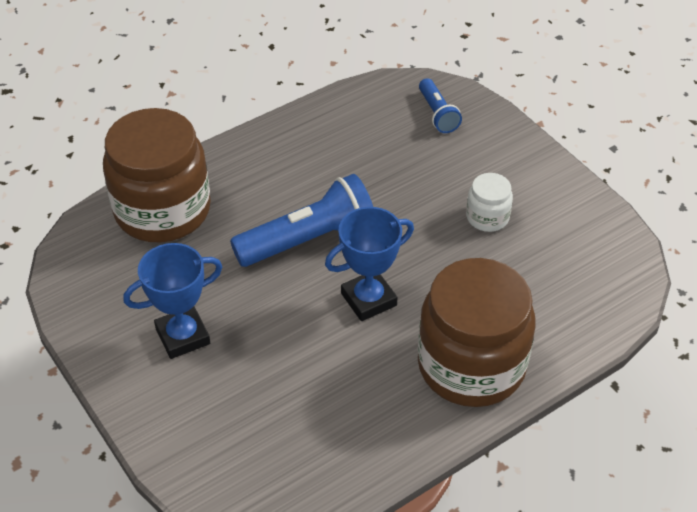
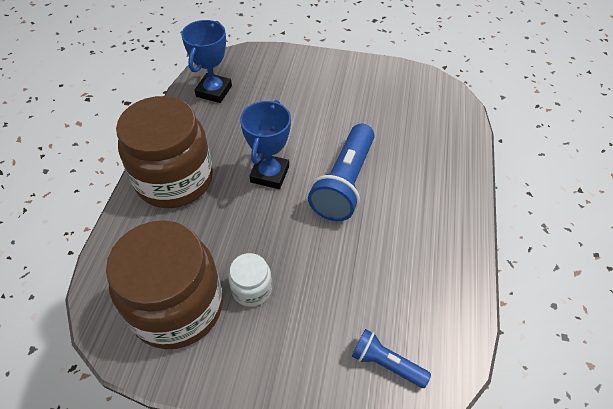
camera: 135 degrees right, 5 degrees up
brown jar [103,108,211,242] -> brown jar moved to [106,220,223,349]
blue trophy [123,243,222,359] -> blue trophy moved to [181,20,232,103]

